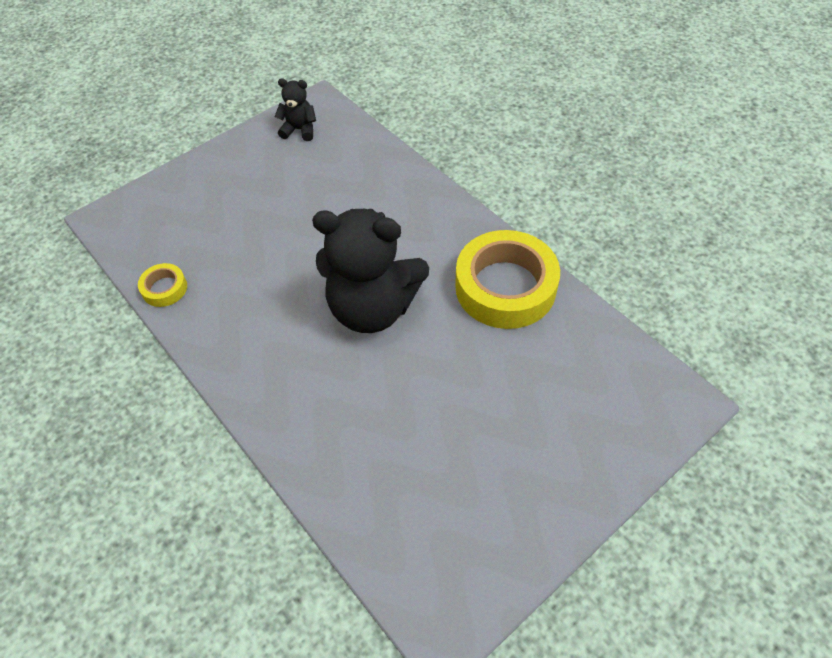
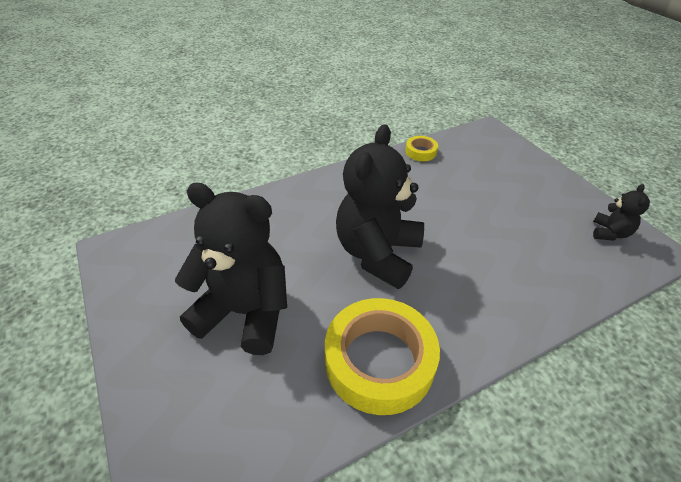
camera: 100 degrees right, 10 degrees down
none -> black teddy bear [175,183,287,355]

